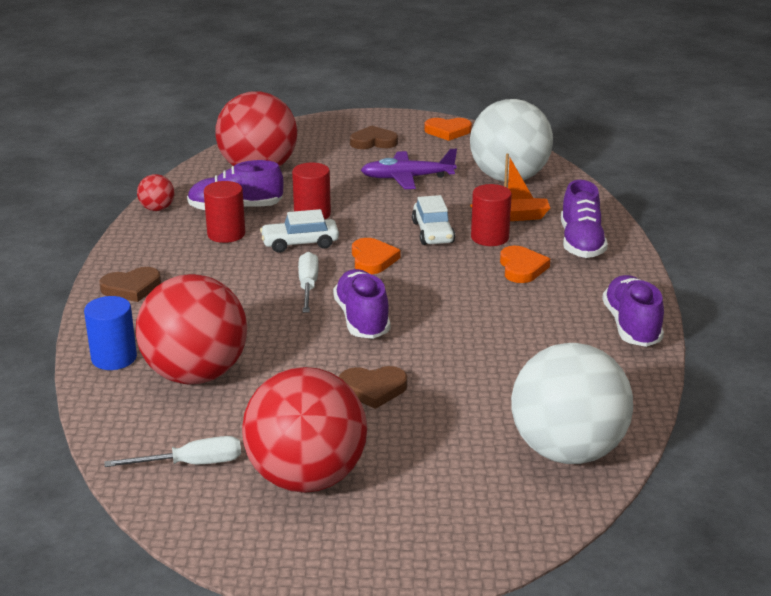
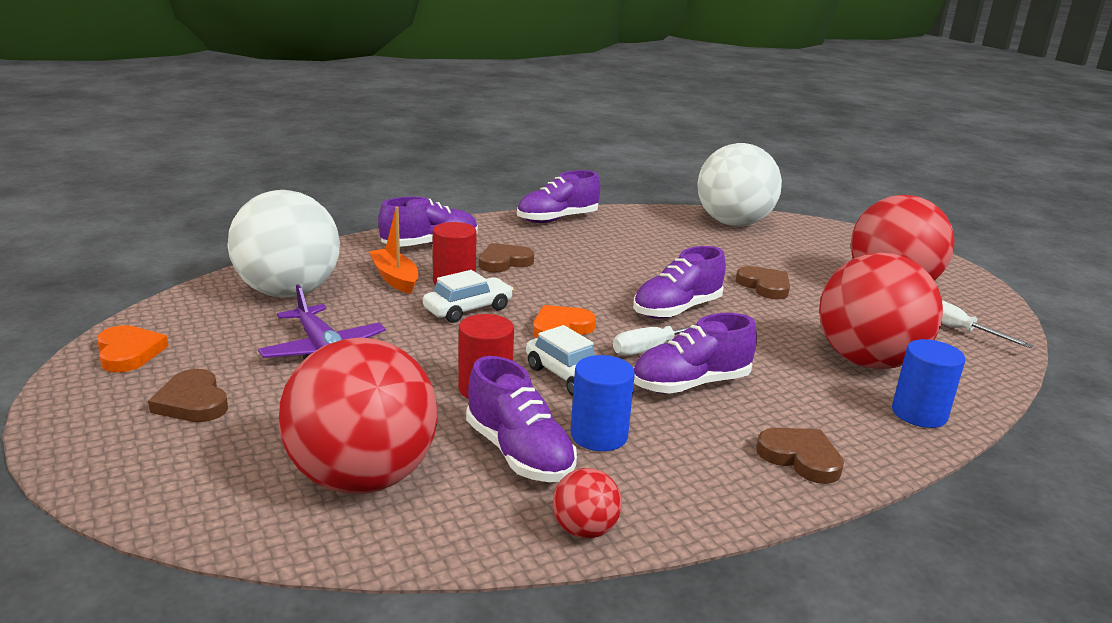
camera: 120 degrees left, 5 degrees down
red cylinder [204,181,245,243] -> blue cylinder [571,355,635,451]
orange heart [500,246,550,283] -> brown heart [479,243,534,272]
none -> purple shoe [634,313,757,394]

